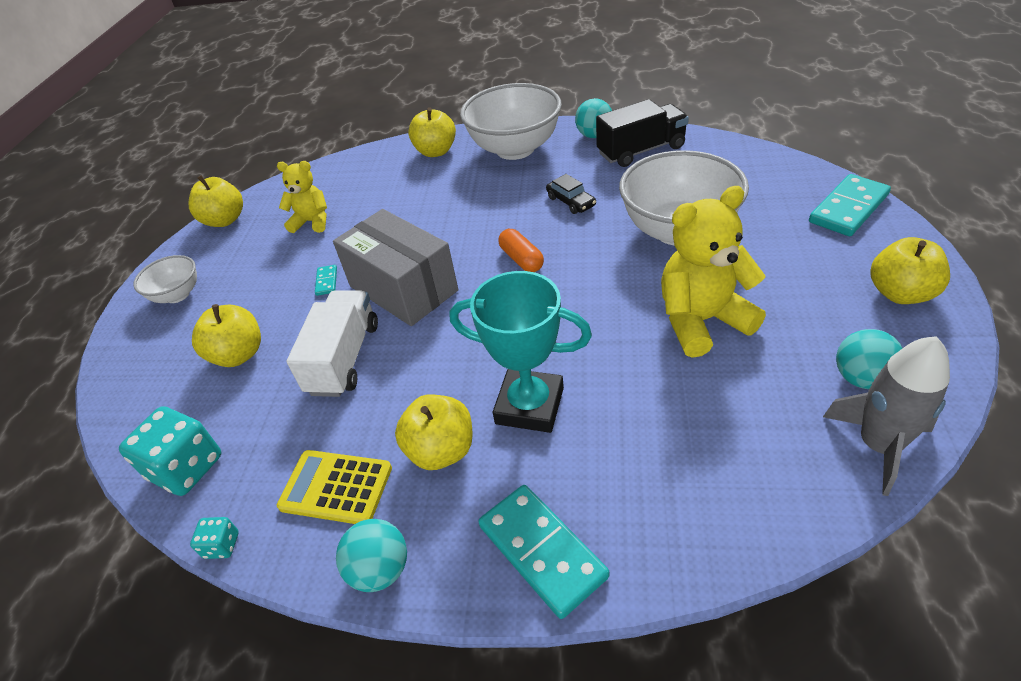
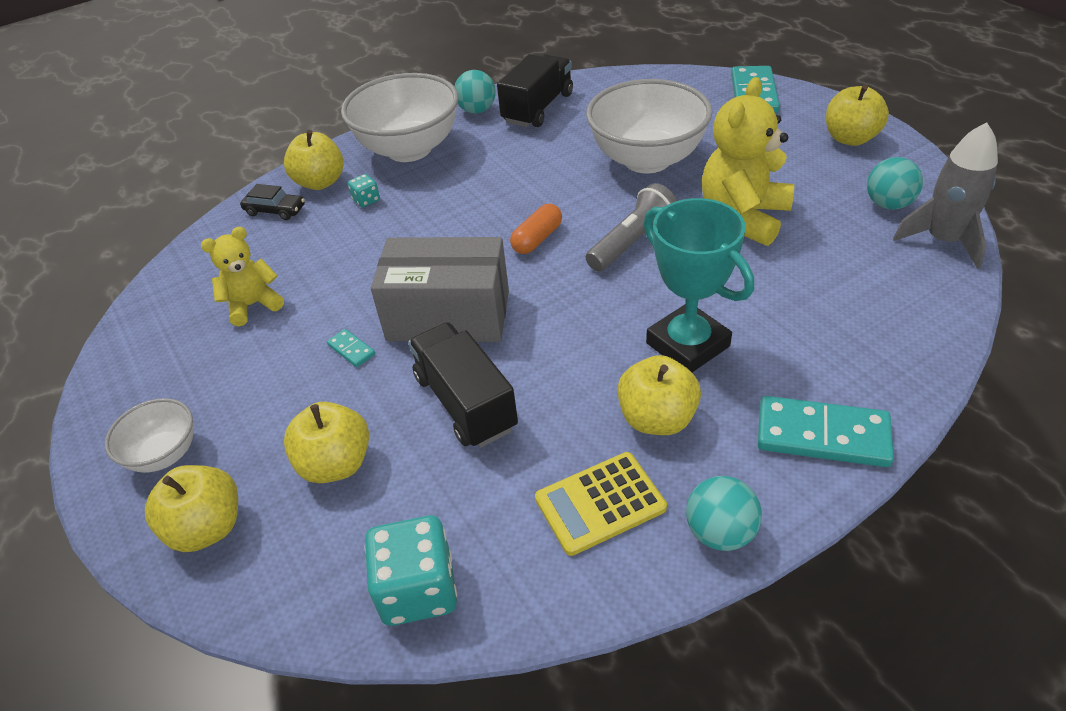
camera: 40 degrees left, 0 degrees up
yellow apple [189,175,243,227] -> yellow apple moved to [145,465,238,552]
turquoise dice [190,517,239,559] -> turquoise dice moved to [348,174,380,208]
white truck [286,291,378,397] -> black truck [408,322,518,448]
turquoise trophy [450,271,592,433] -> turquoise trophy turned 75 degrees clockwise [643,198,754,372]
orange capsule [498,229,544,272] -> orange capsule turned 75 degrees counterclockwise [510,204,562,254]
black car [546,174,596,214] -> black car moved to [240,184,305,220]
none -> grey flashlight [586,183,677,271]

